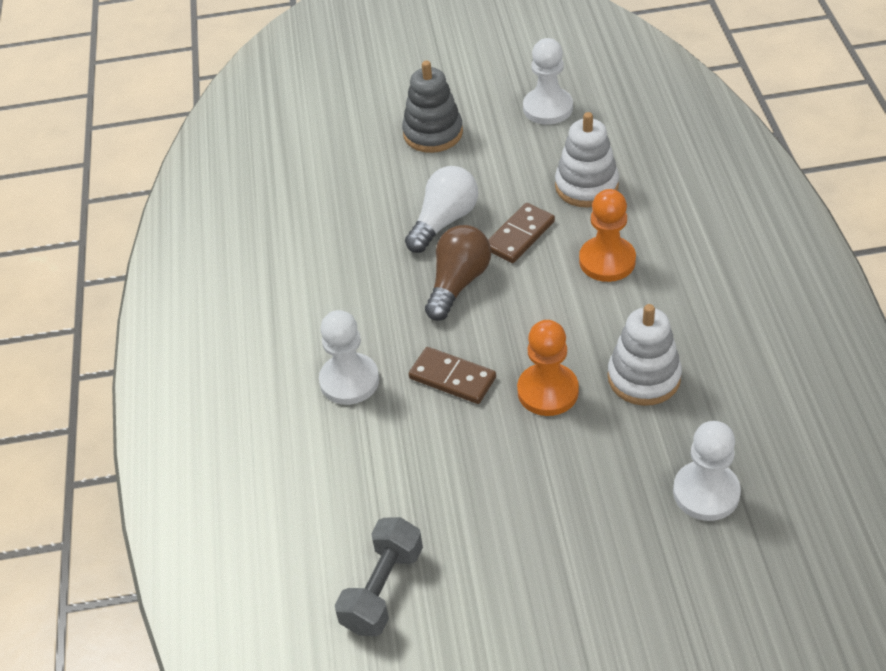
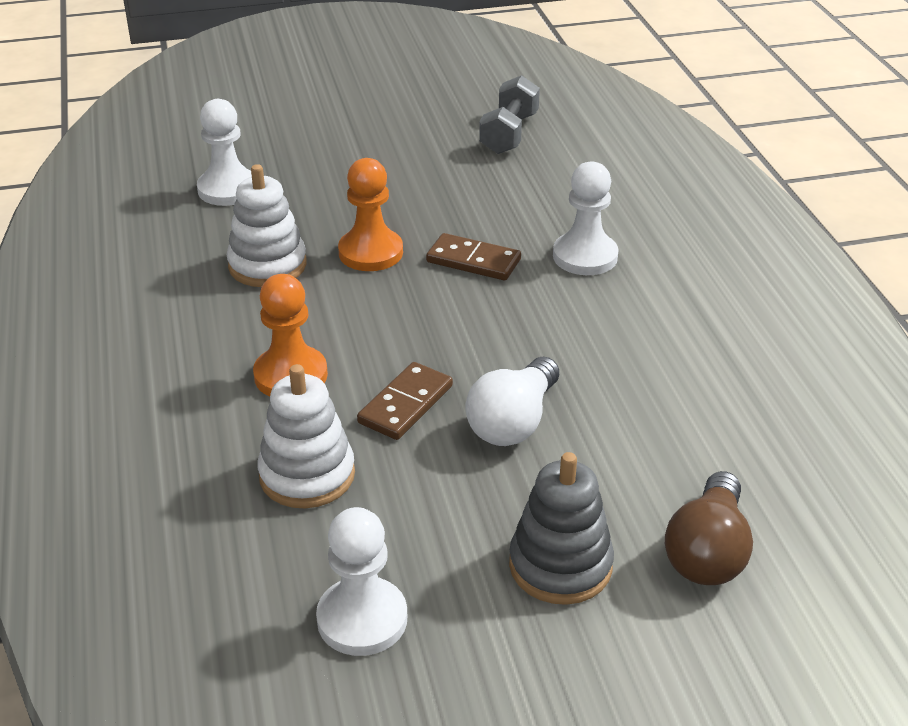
camera: 170 degrees right, 10 degrees down
brown light bulb [425,225,491,321] -> brown light bulb moved to [665,471,753,585]

